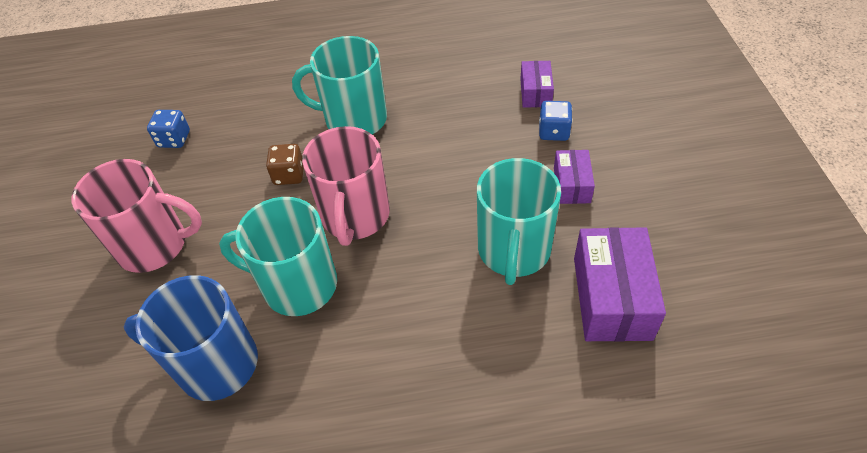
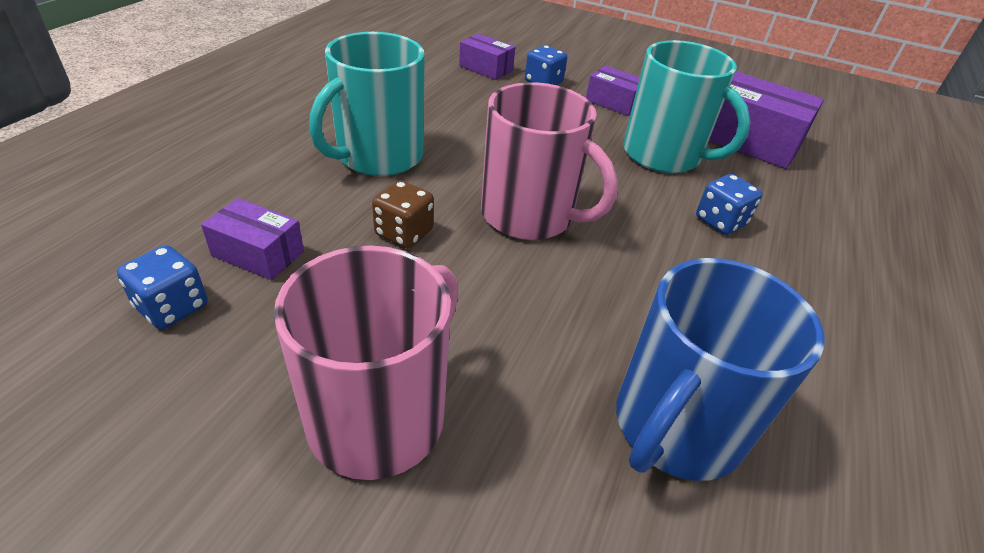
camera: 65 degrees left, 10 degrees down
turquoise mug [219,197,337,316] -> none
none -> purple box [201,198,304,280]
none -> blue dice [696,174,762,235]

